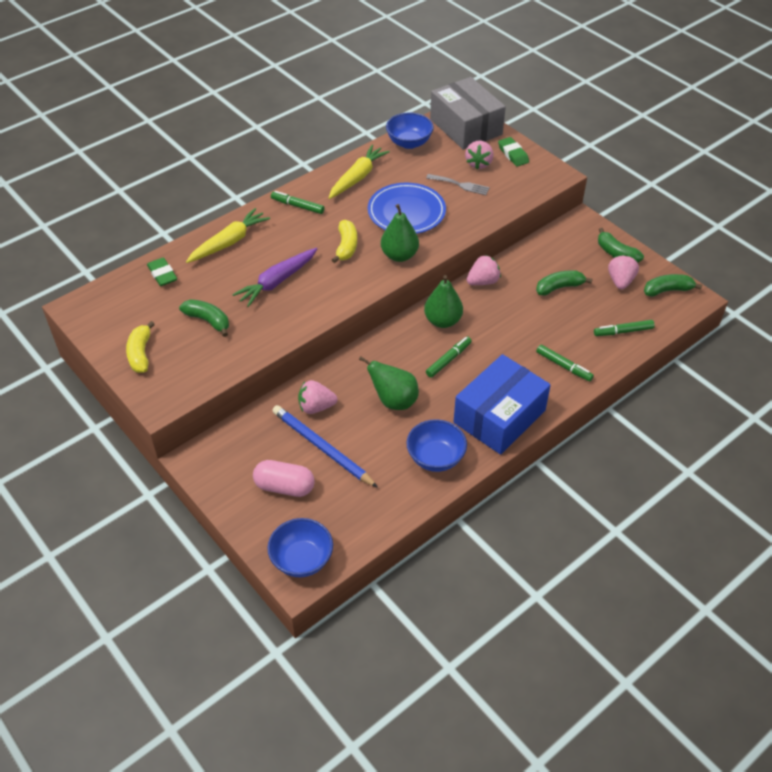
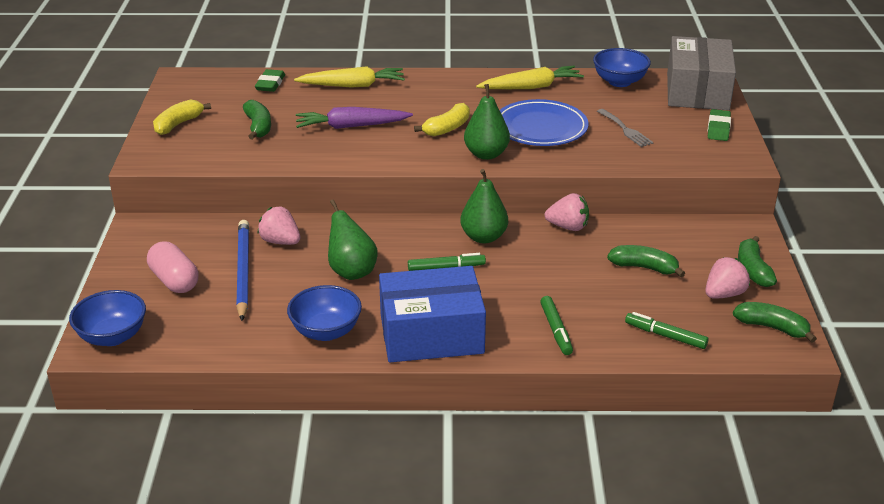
camera: 40 degrees right, 15 degrees down
green marker [271,191,324,214] -> none
pink strawberry [465,141,493,169] -> none

